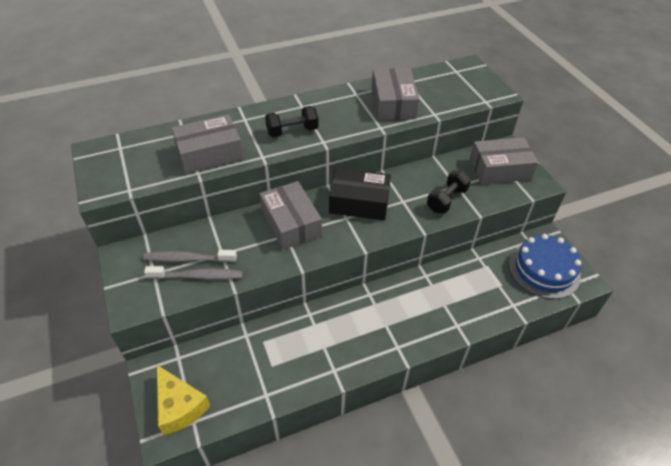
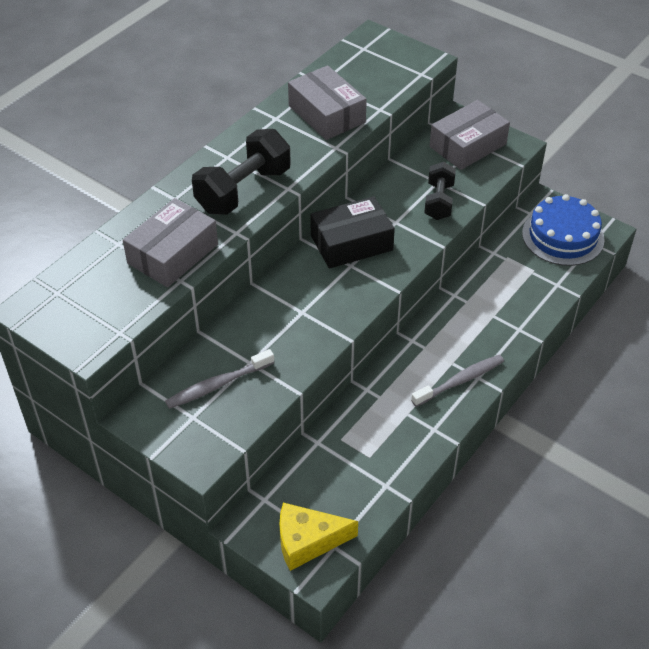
camera: 30 degrees left, 0 degrees up
grey toothbrush [144,266,243,280] -> grey toothbrush moved to [411,355,504,407]
yellow cheese [157,365,210,435] -> yellow cheese turned 150 degrees clockwise [279,503,358,571]
grey box [259,181,322,250] -> none
black dumbbell [265,106,319,138] -> black dumbbell [192,129,291,215], size x1.59

